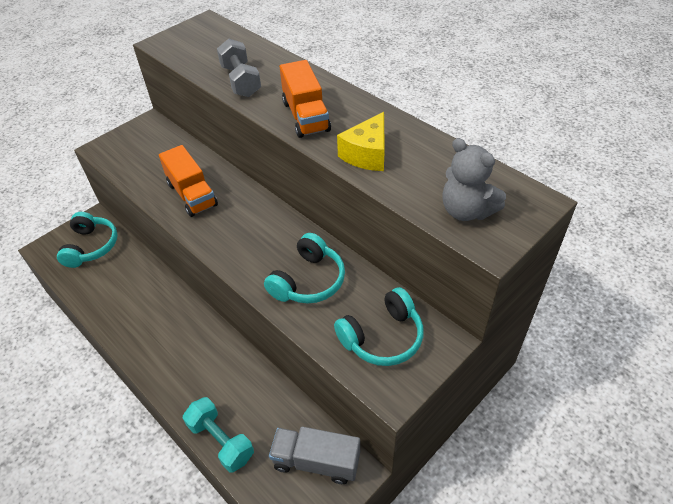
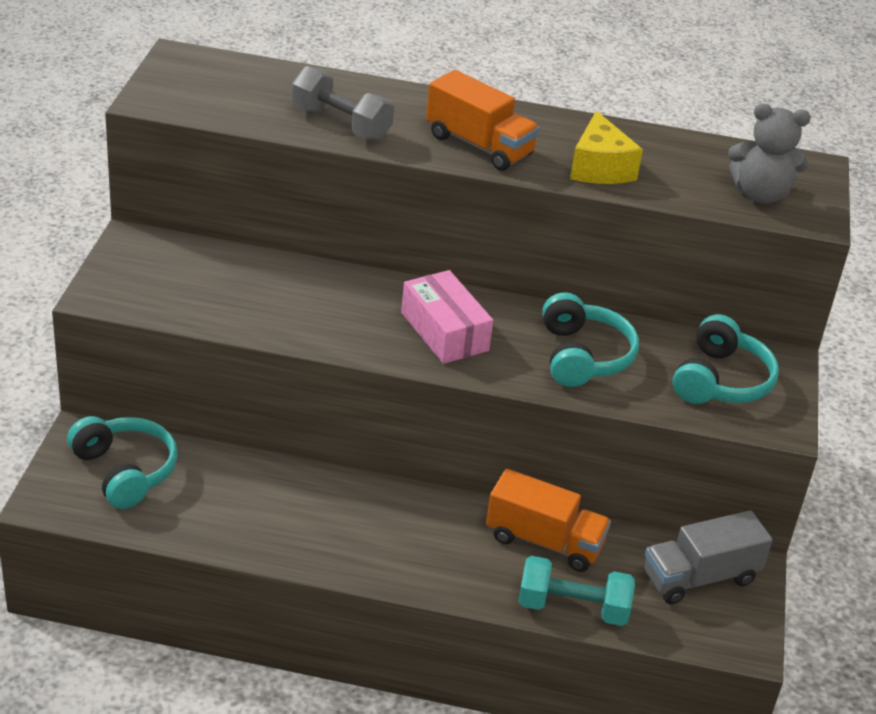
camera: 40 degrees left, 10 degrees down
orange truck [159,145,218,217] -> orange truck moved to [486,469,611,572]
none -> pink box [401,270,493,364]

